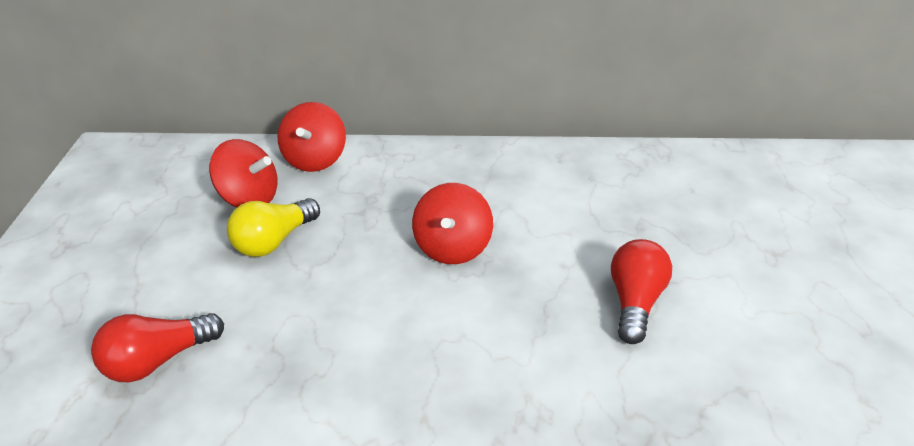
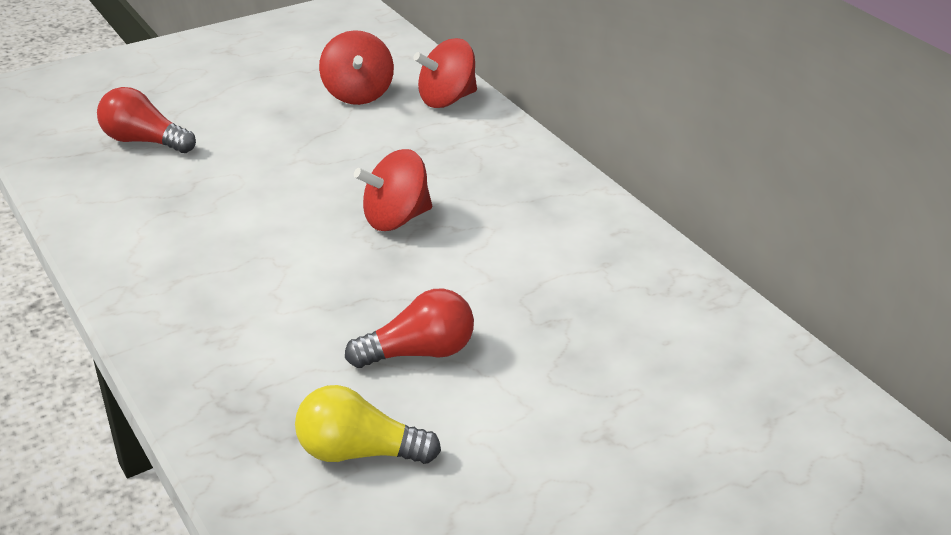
camera: 55 degrees right, 0 degrees up
yellow light bulb [227,198,320,257] -> yellow light bulb moved to [295,385,441,464]

